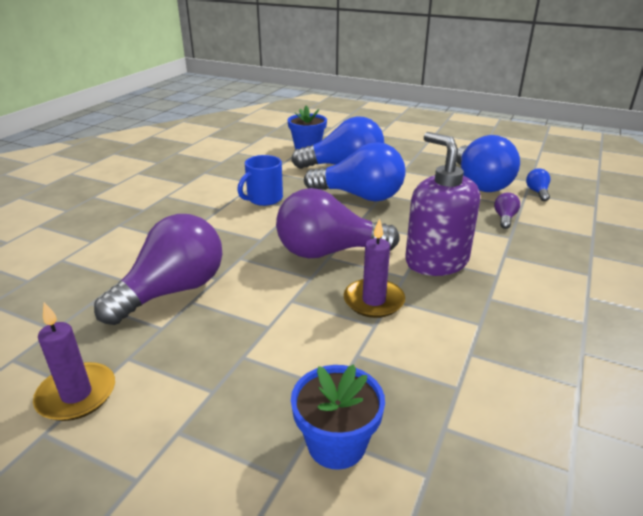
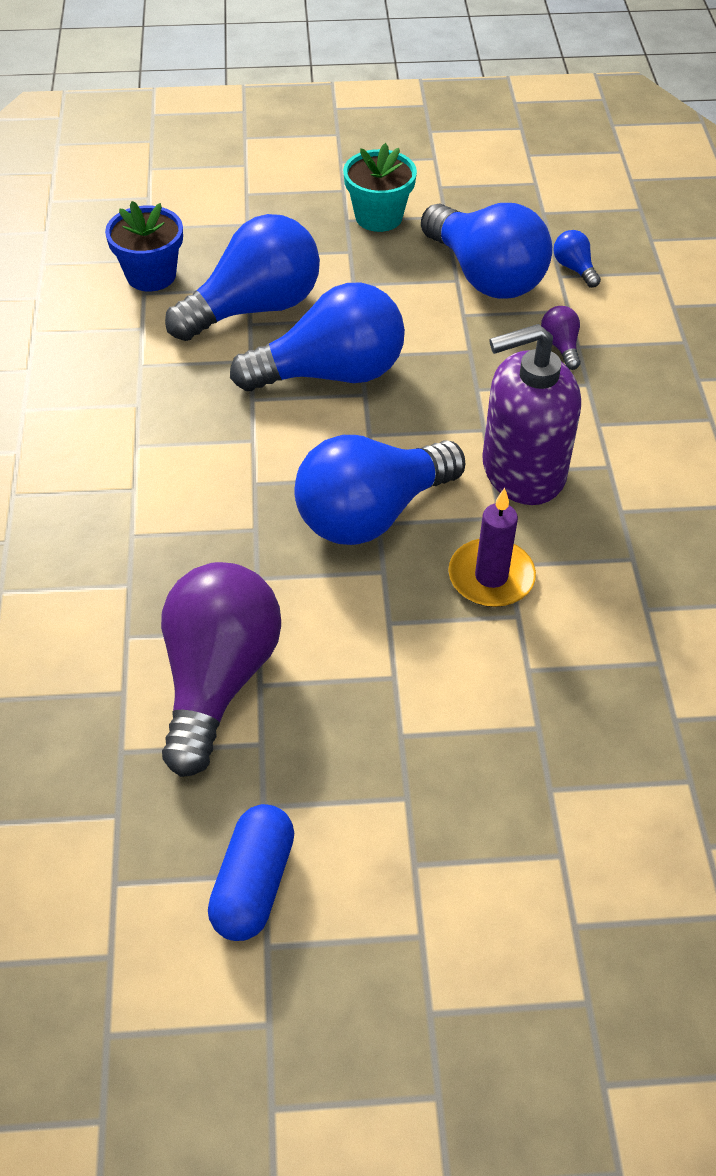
camera: 30 degrees left, 20 degrees up
purple candle [33,302,115,421] -> blue capsule [208,804,294,941]
blue mug [237,155,283,206] -> none
purple light bulb [276,188,400,258] -> blue light bulb [294,435,465,545]
blue flower pot [291,364,385,470] -> none
purple soap dispenser [405,132,480,276] -> purple soap dispenser turned 45 degrees counterclockwise [482,324,581,505]
none -> turquoise flower pot [343,143,417,232]

